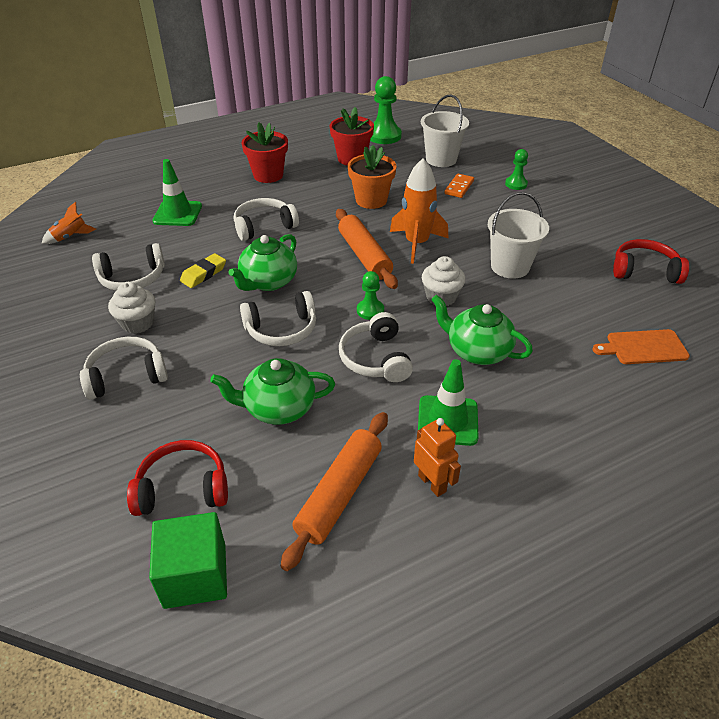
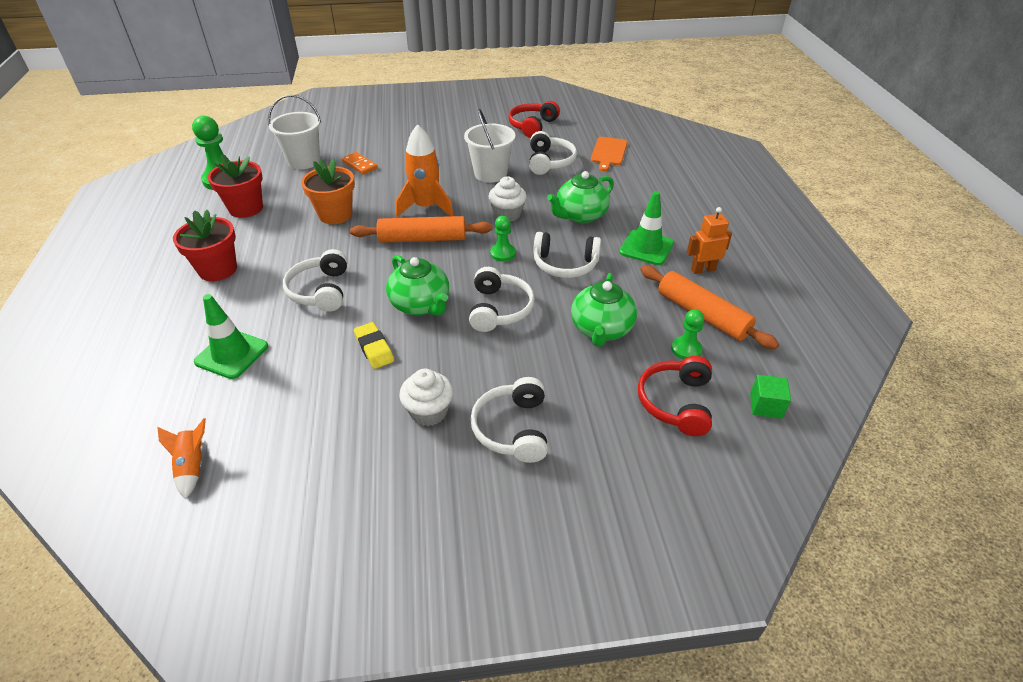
camera: 70 degrees left, 0 degrees up
white headphones [92,243,165,291] -> white headphones moved to [529,131,577,175]
green cube [149,512,227,609] -> green cube [750,375,791,419], size x0.58
green pawn [505,149,528,190] -> green pawn moved to [671,309,704,360]

